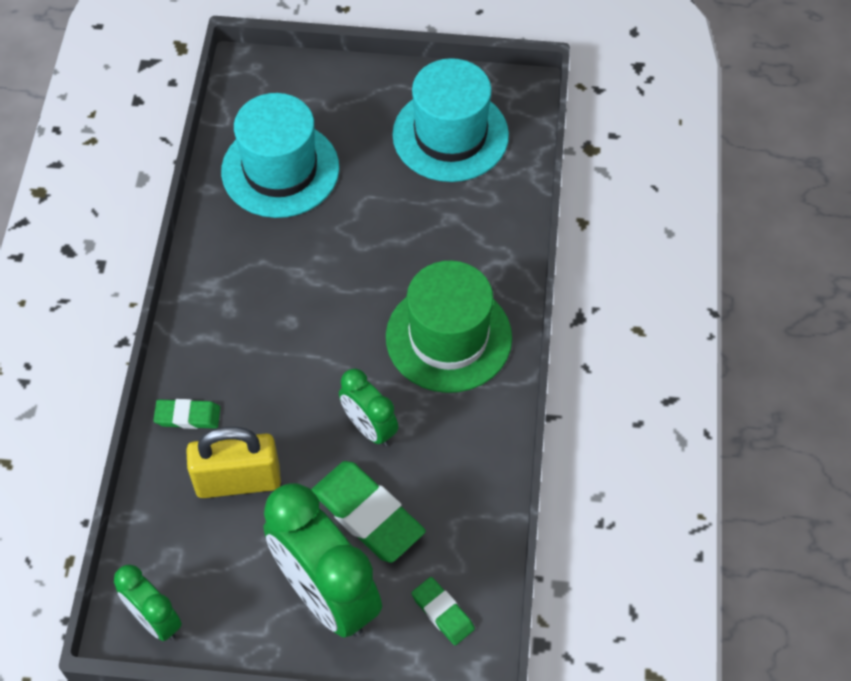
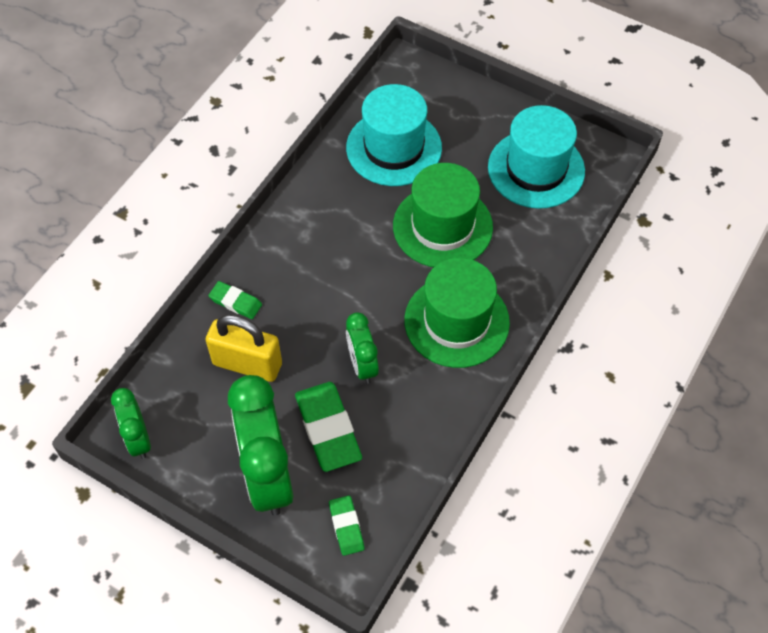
camera: 25 degrees right, 0 degrees up
none -> green hat [393,163,493,267]

